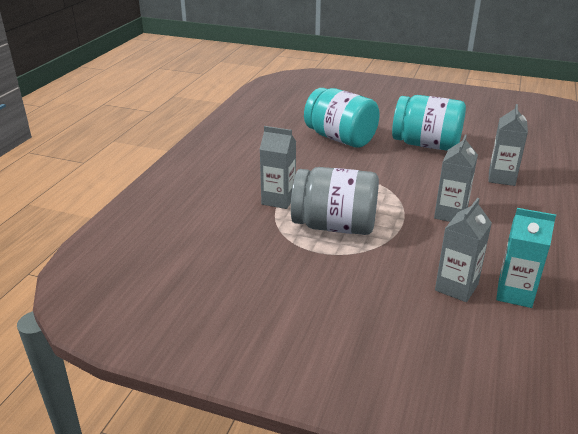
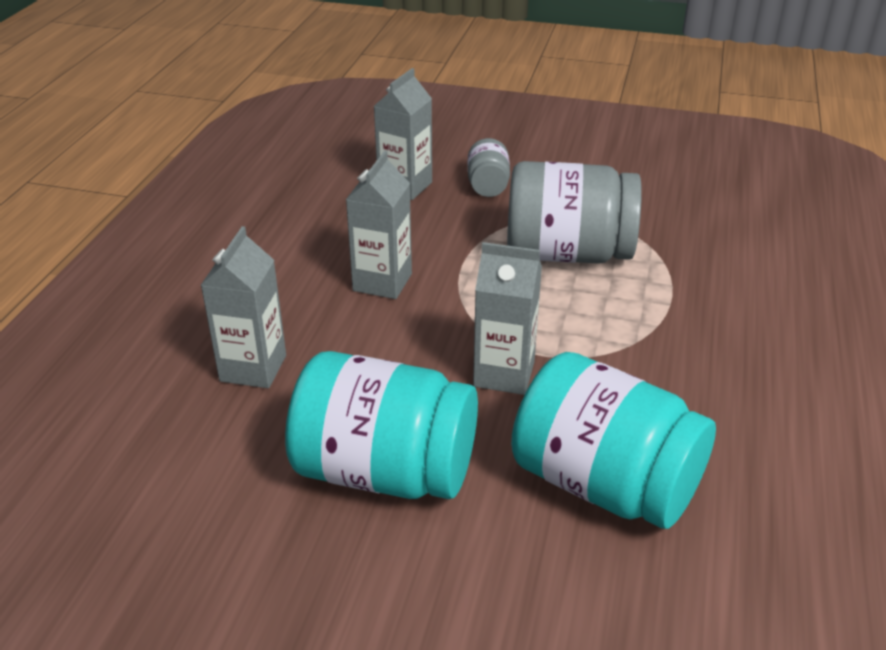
camera: 175 degrees right, 5 degrees up
grey carton [260,126,296,209] -> grey carton moved to [473,242,542,395]
turquoise carton [496,208,556,308] -> none
none -> grey jar [468,138,510,197]

